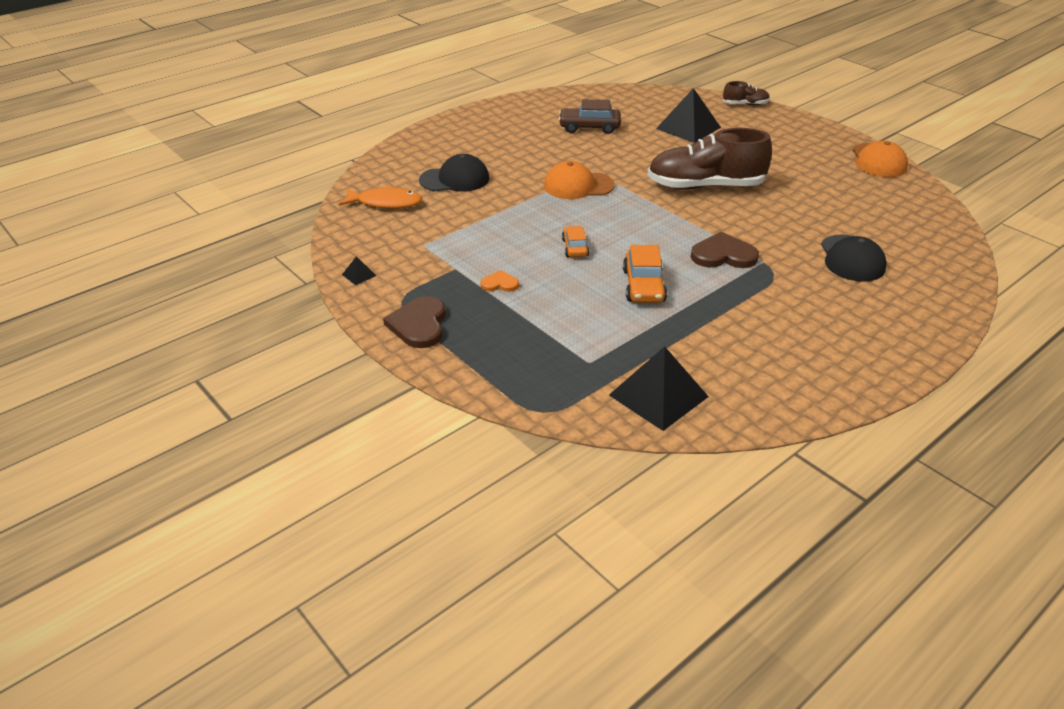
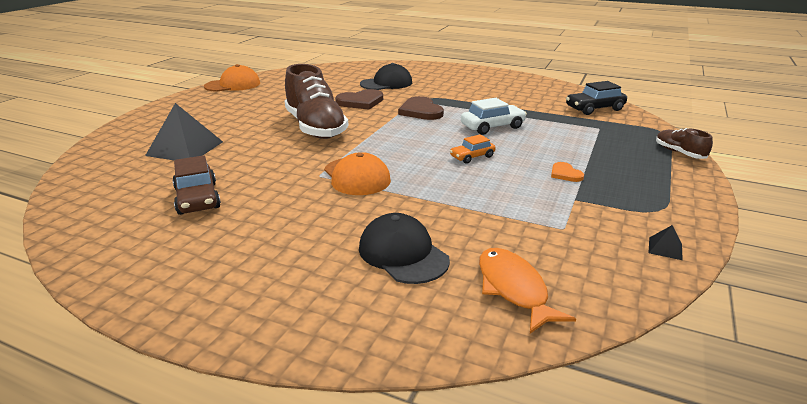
camera: 115 degrees left, 10 degrees down
brown heart [383,296,446,348] -> brown heart moved to [335,89,383,110]
black pyramid [609,346,709,431] -> black car [566,81,627,115]
orange car [623,245,667,303] -> white car [461,98,527,135]
brown shoe [723,81,770,105] -> brown shoe moved to [656,128,713,159]

